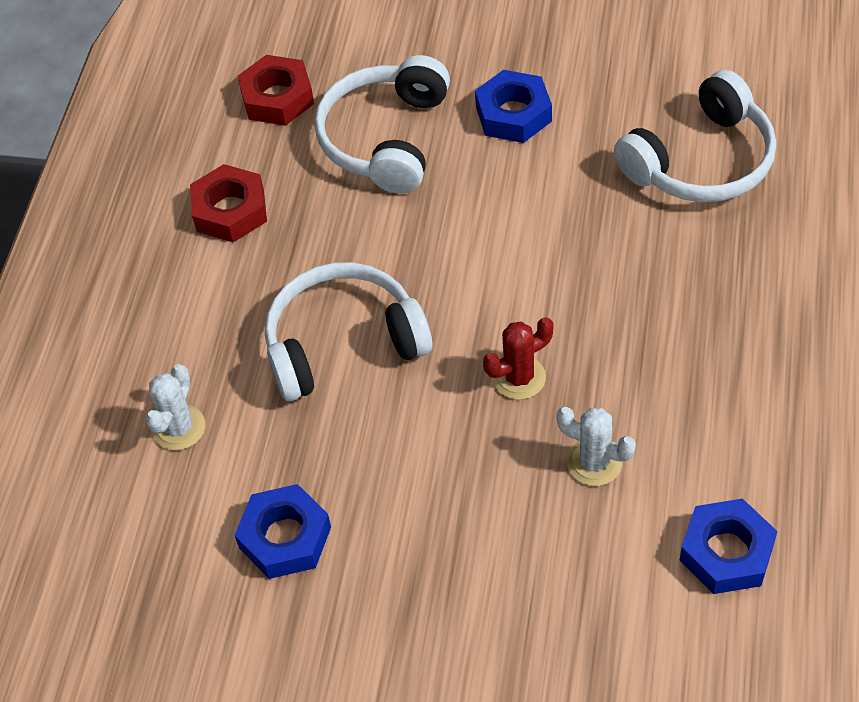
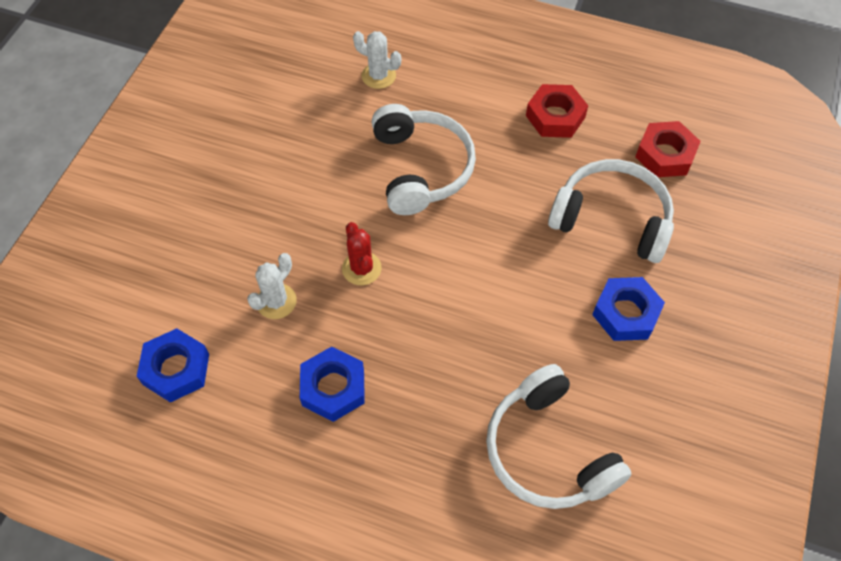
camera: 95 degrees right, 5 degrees up
blue nut [235,484,331,579] -> blue nut moved to [300,347,365,422]

